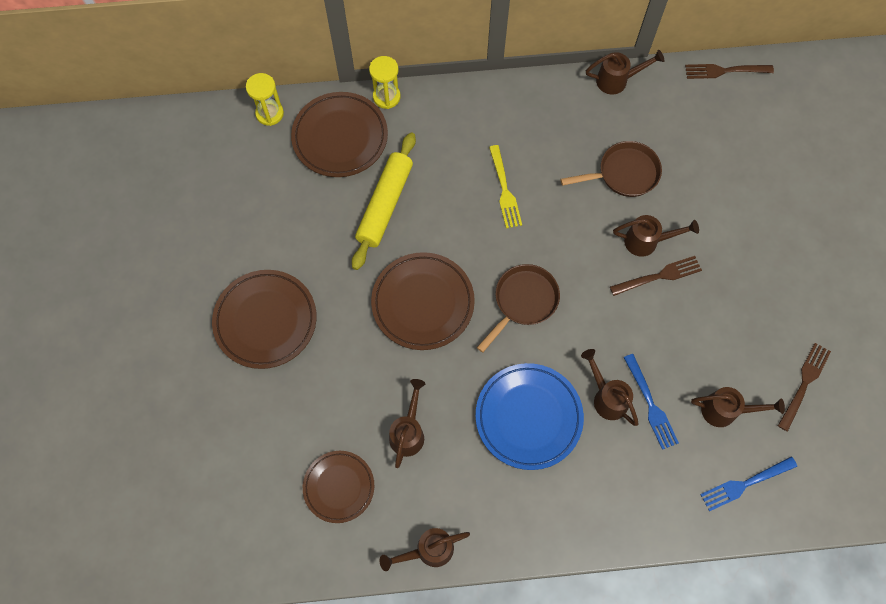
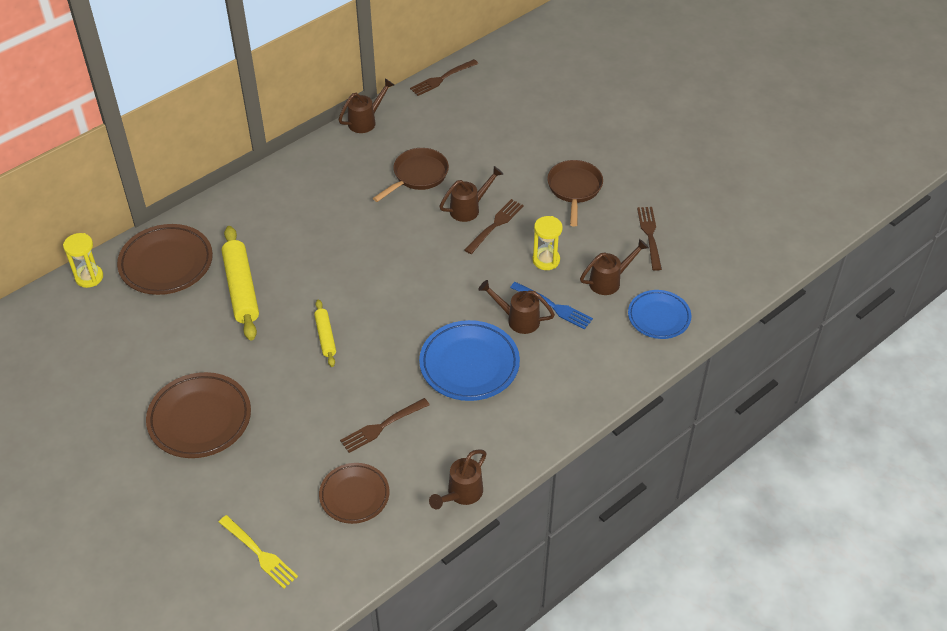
camera: 35 degrees left, 20 degrees down
yellow hourglass [369,56,401,109] -> yellow hourglass moved to [532,216,563,270]
brown plate [371,252,475,350] -> yellow rolling pin [314,300,336,367]
brown watering can [389,379,425,468] -> brown fork [340,398,430,453]
brown pan [477,264,560,353] -> brown pan moved to [547,160,603,227]
yellow fork [489,145,522,229] -> yellow fork moved to [219,515,298,589]
blue fork [700,456,797,511] -> blue plate [628,290,691,339]

